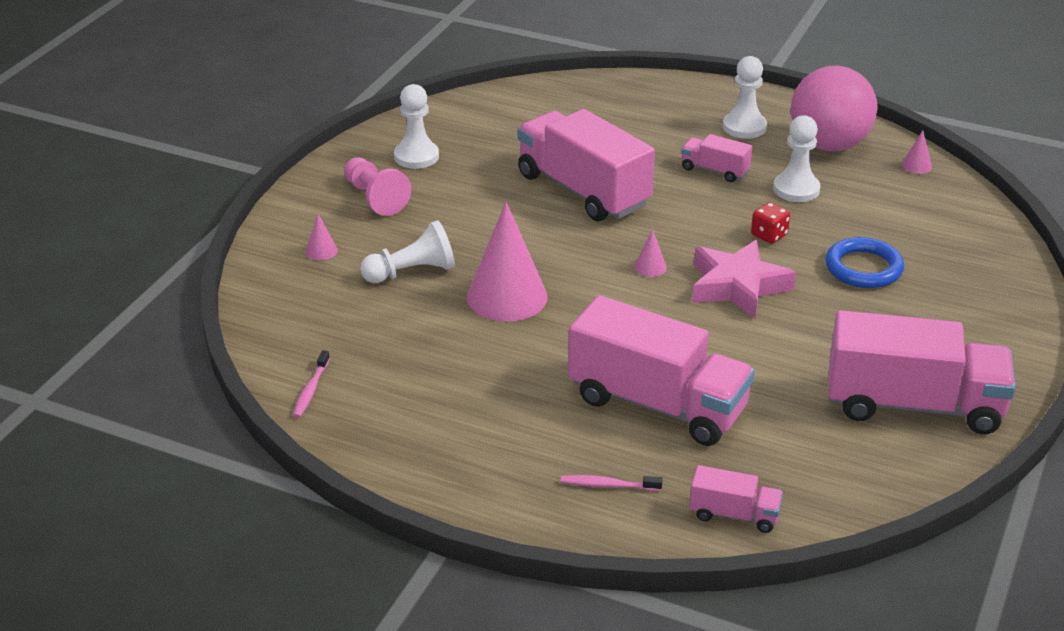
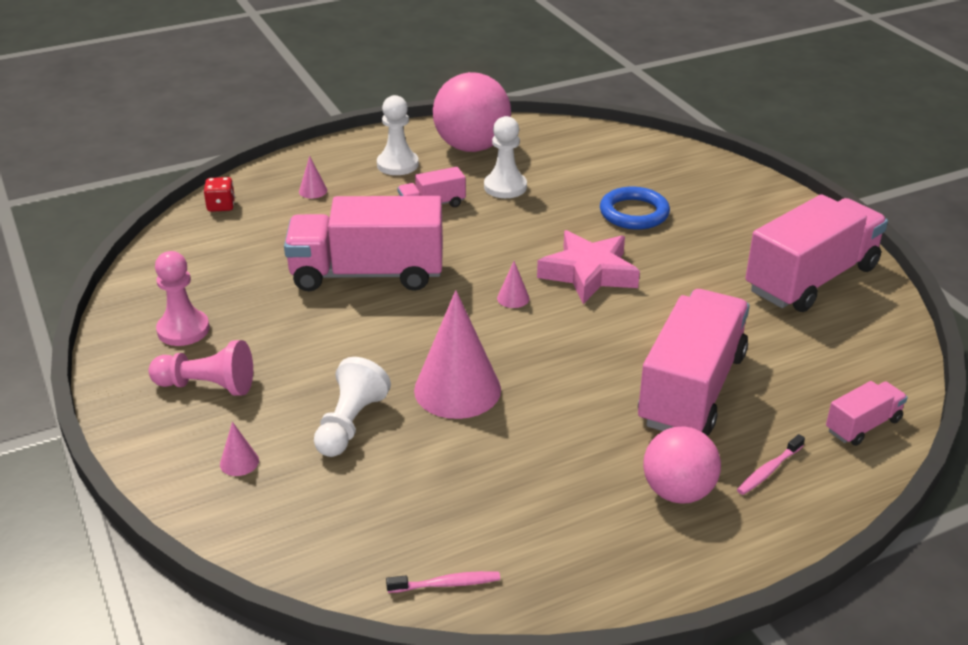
camera: 50 degrees left, 0 degrees up
pink toothbrush [293,350,330,418] -> pink toothbrush turned 60 degrees counterclockwise [386,571,500,593]
white pawn [394,84,439,169] -> pink pawn [155,251,210,346]
pink truck [568,295,755,446] -> pink truck turned 45 degrees counterclockwise [638,289,750,436]
red dice [751,202,790,244] -> red dice moved to [204,177,235,212]
pink cone [902,130,932,174] -> pink cone moved to [299,156,327,198]
none -> pink ball [643,426,721,504]

